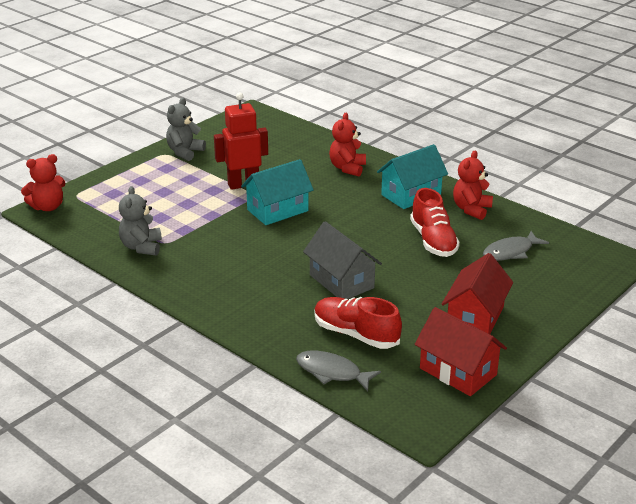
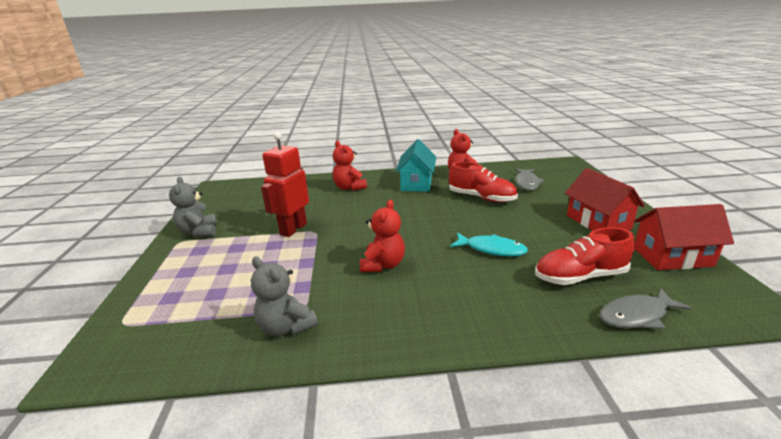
camera: 45 degrees left, 5 degrees down
red teddy bear [21,154,66,211] -> red teddy bear moved to [360,200,405,272]
turquoise house [241,159,314,225] -> none
grey house [303,221,382,299] -> turquoise fish [450,232,528,256]

